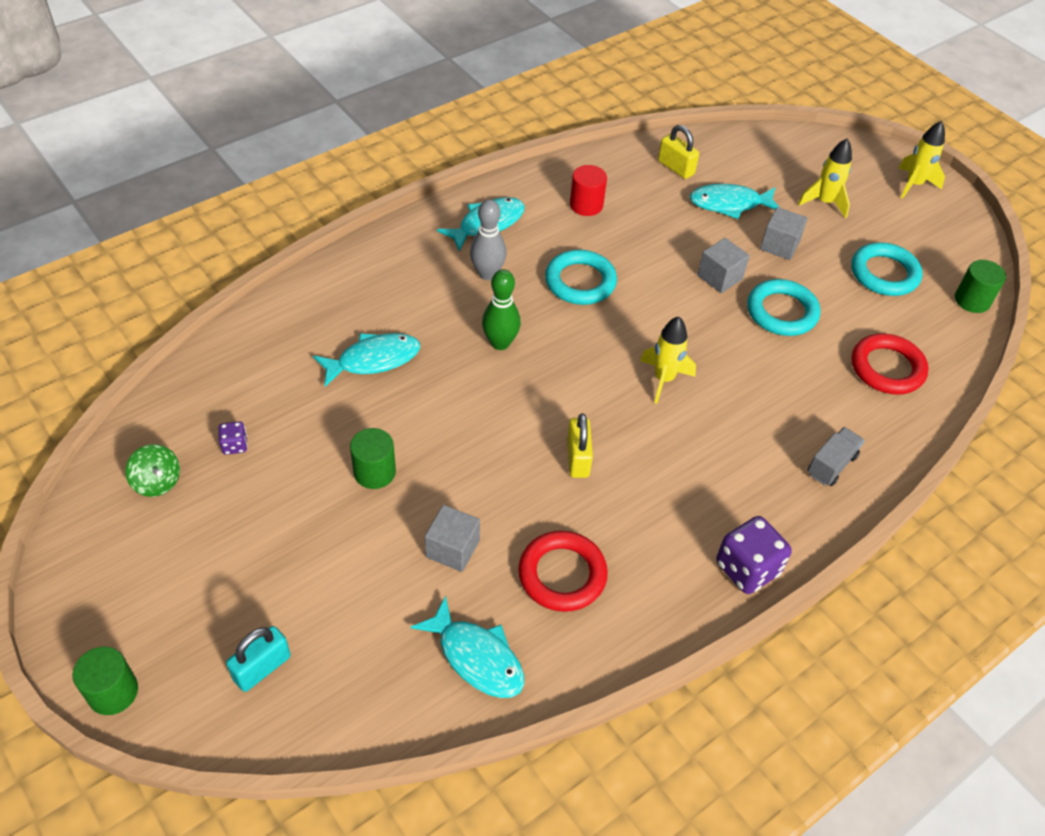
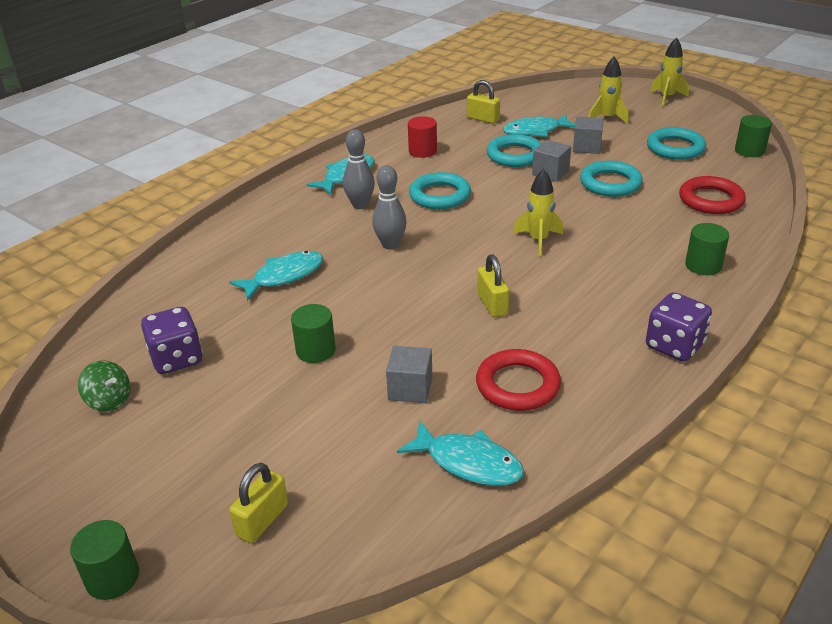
camera: 10 degrees left, 15 degrees down
purple dice [218,421,248,455] -> purple dice [141,307,203,374], size x1.99
turquoise padlock [226,626,291,692] -> yellow padlock [229,463,288,543]
green bowling pin [482,269,521,350] -> grey bowling pin [372,165,407,249]
grey truck [808,427,864,486] -> green cylinder [685,223,729,275]
none -> turquoise ring [487,134,542,167]

